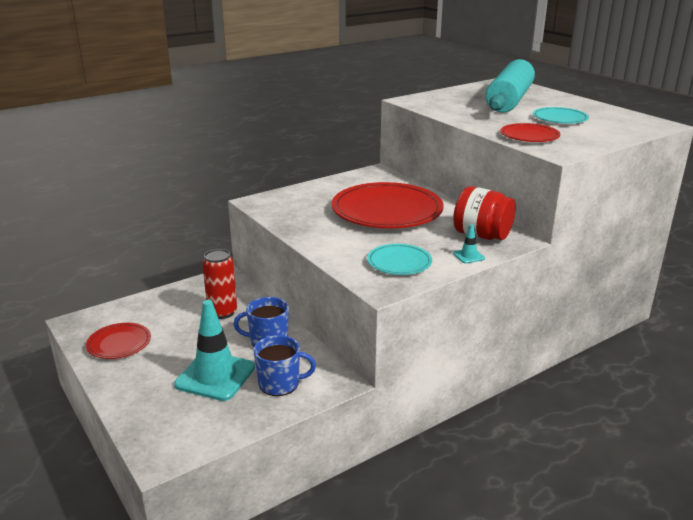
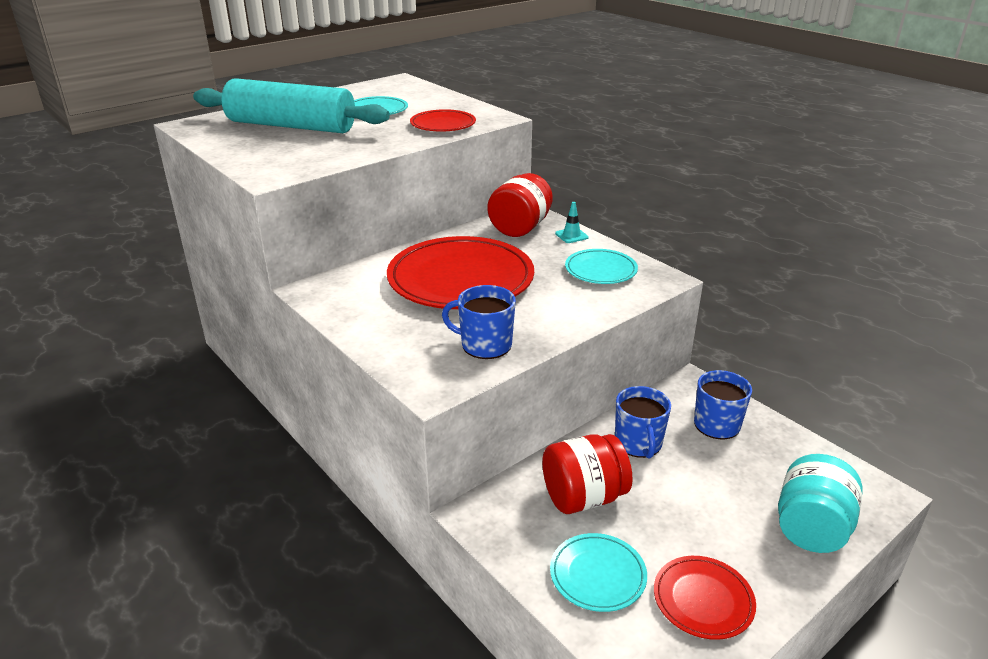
camera: 95 degrees left, 5 degrees up
turquoise traffic cone [174,300,255,401] -> none
red can [202,249,237,319] -> red jar [542,434,633,514]
none -> blue mug [442,285,516,359]
none -> turquoise plate [550,533,647,612]
none -> turquoise jar [778,454,863,553]

